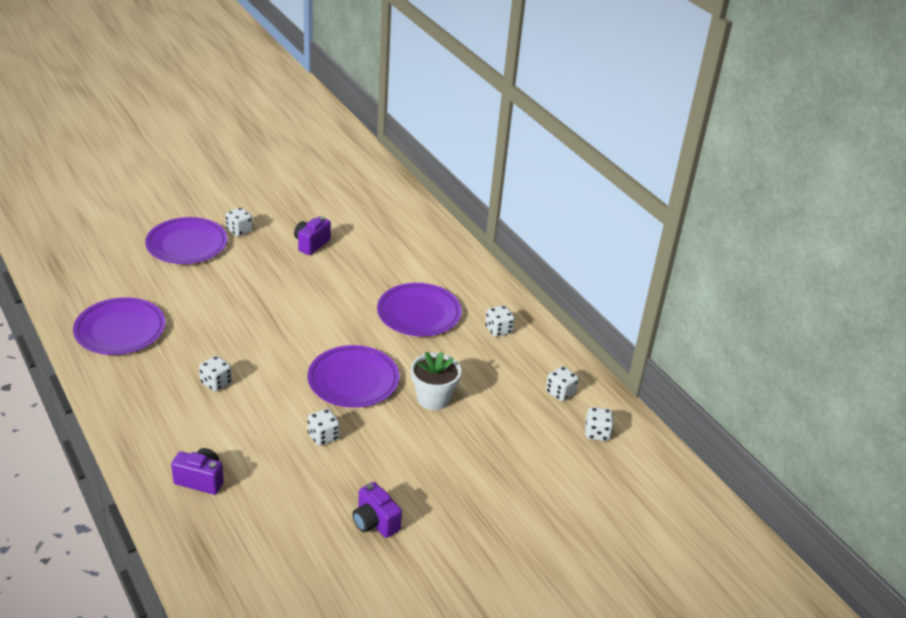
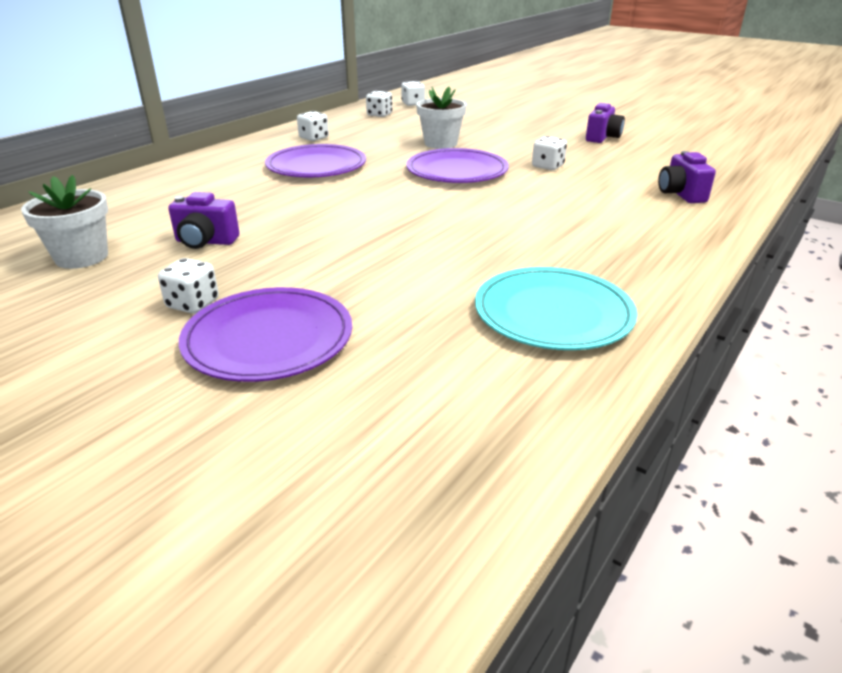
camera: 110 degrees left, 5 degrees down
purple plate [73,297,165,355] -> turquoise plate [475,267,637,350]
white dice [199,355,232,392] -> none
none -> white flower pot [21,175,108,269]

